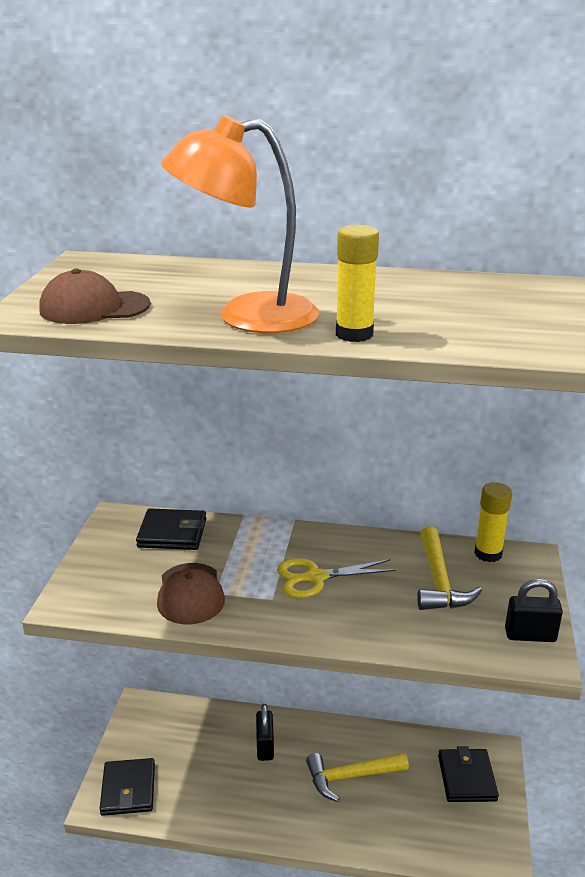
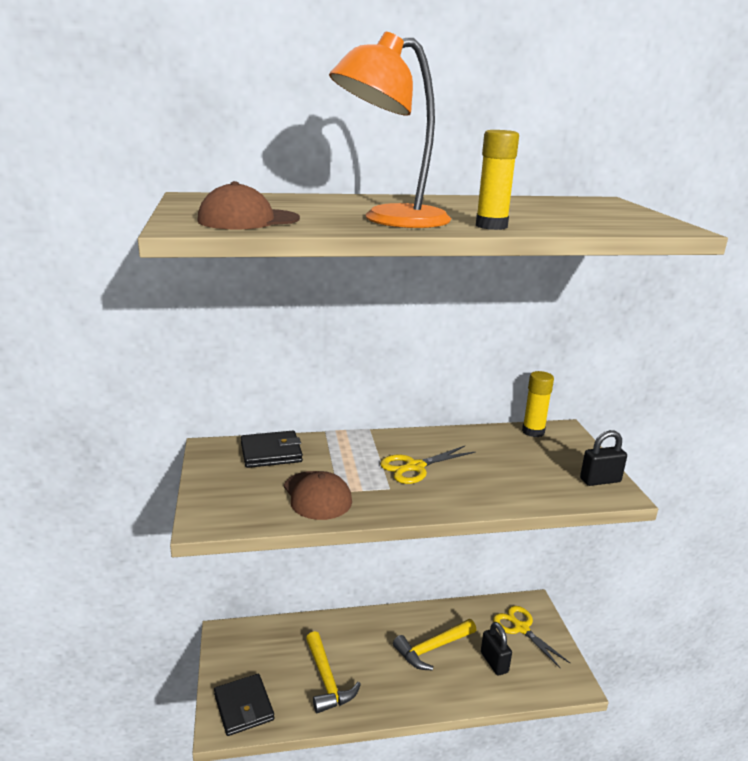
camera: 20 degrees left, 5 degrees down
black padlock [256,704,274,761] -> black padlock moved to [481,622,512,676]
yellow hammer [417,527,482,610] -> yellow hammer moved to [306,631,361,713]
black wallet [438,746,499,802] -> yellow scissors [493,606,570,669]

